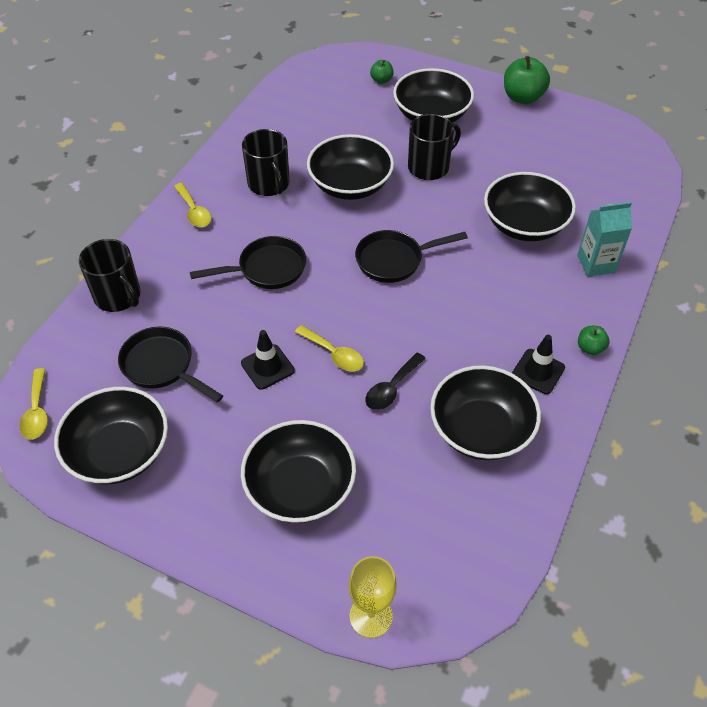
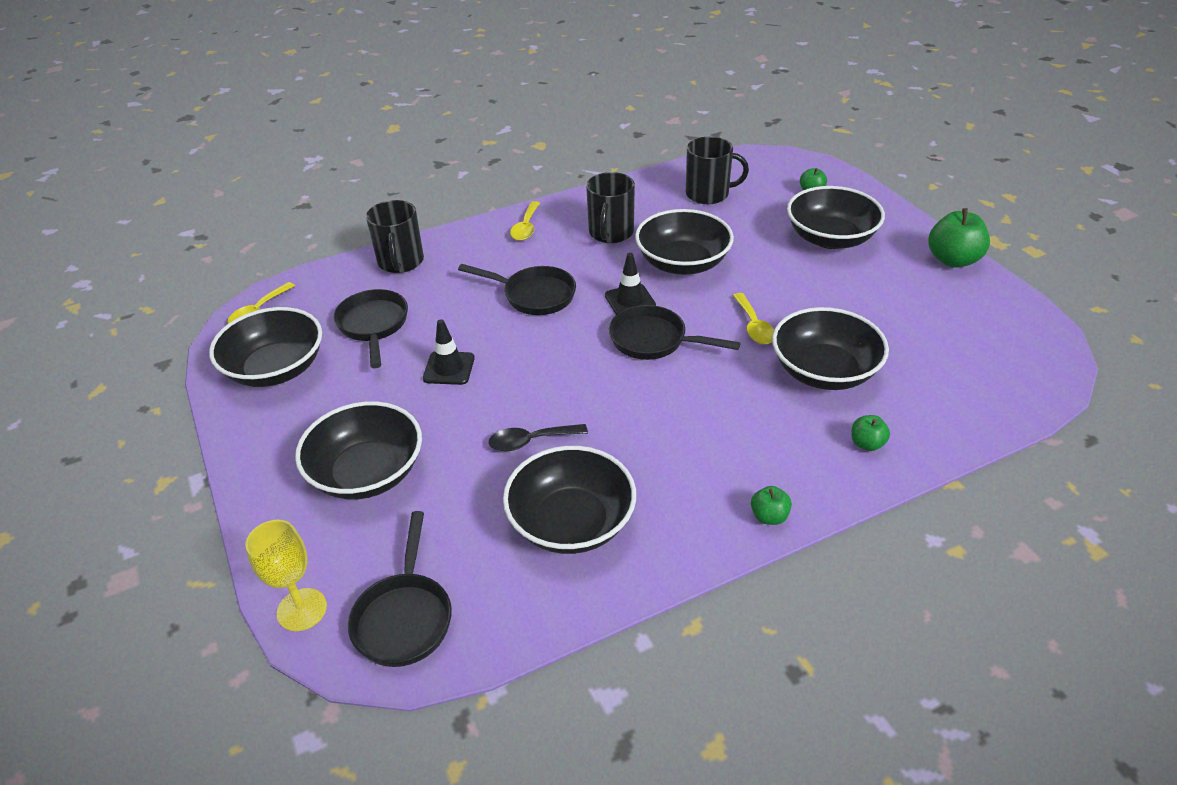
camera: 40 degrees right, 10 degrees down
yellow spoon [295,325,364,372] -> yellow spoon moved to [732,293,774,344]
black mug [408,114,461,180] -> black mug moved to [686,136,749,204]
black traffic cone [512,335,565,394] -> black traffic cone moved to [605,253,656,315]
turquoise carton [577,202,632,277] -> green apple [851,415,890,451]
none -> black pan [348,511,452,667]

